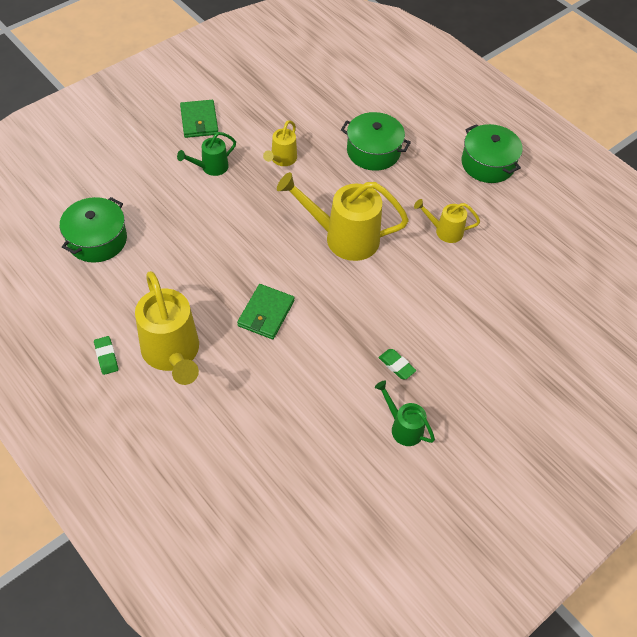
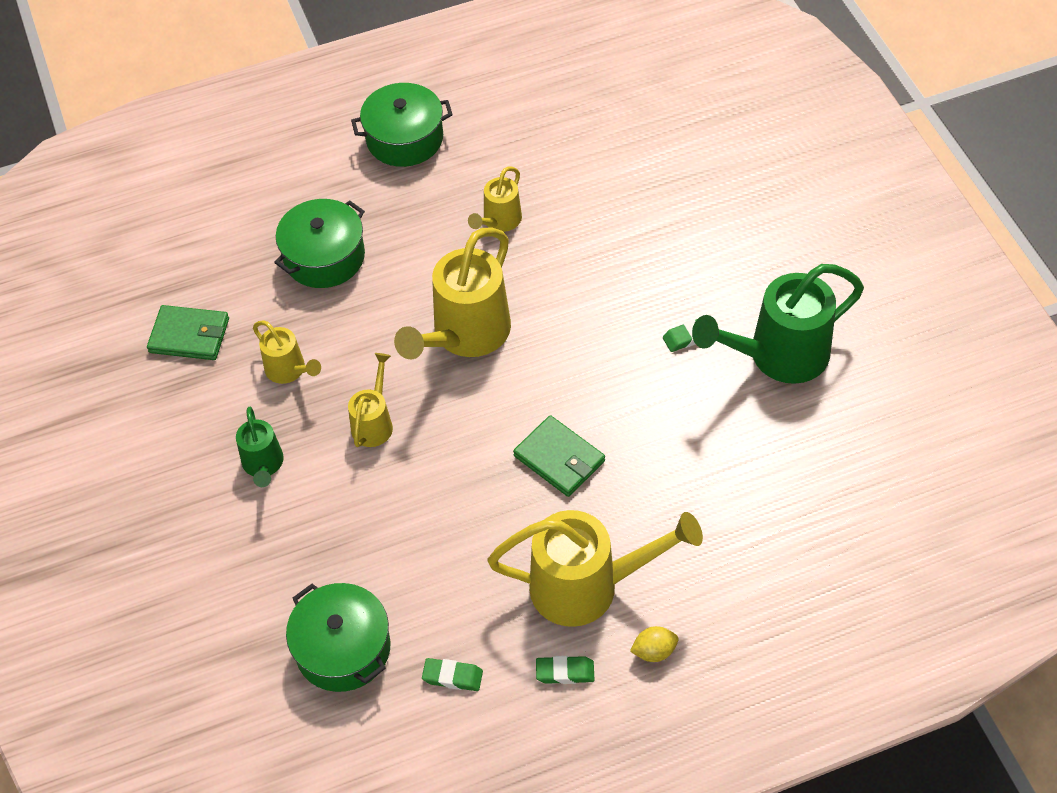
camera: 65 degrees left, 0 degrees up
green wallet [180,100,218,138] -> green wallet moved to [147,305,229,360]
green watering can [375,380,435,446] -> green watering can [692,264,864,384], size x1.92
none -> yellow watering can [348,353,393,447]
none -> green eraser [422,658,483,691]
none -> yellow lemon [630,626,679,662]

